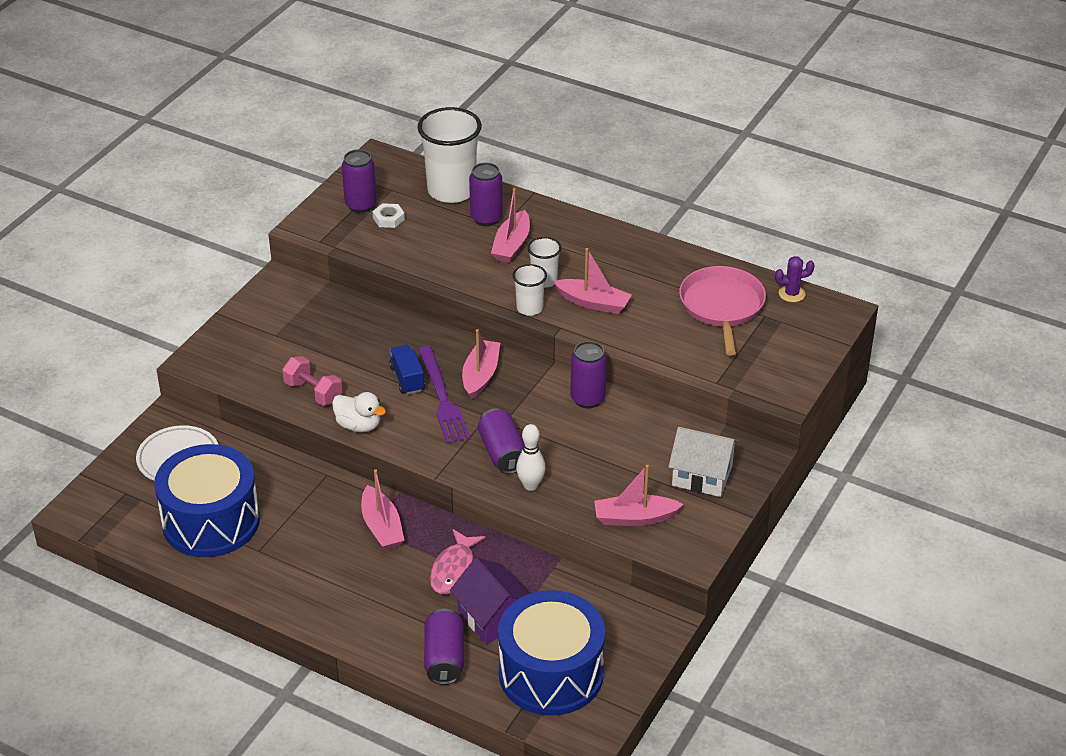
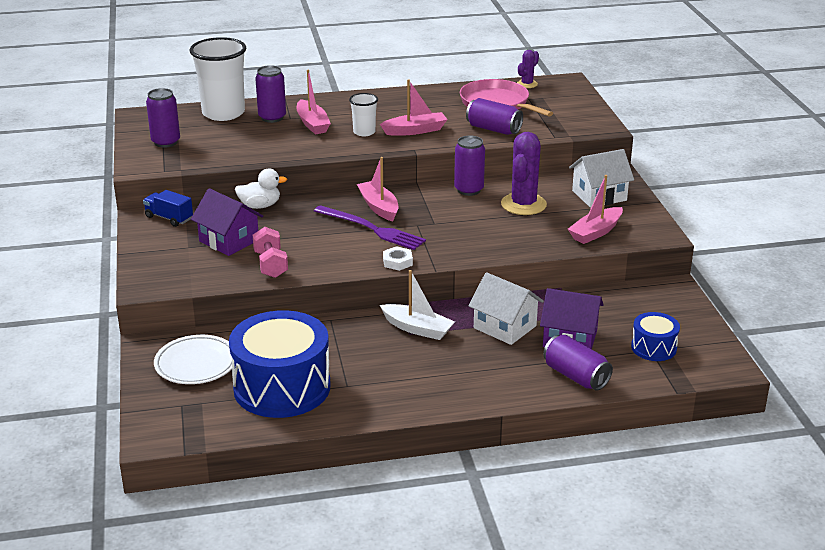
camera: 40 degrees left, 10 degrees down
pink dumbbell [282,356,342,406] -> pink dumbbell turned 75 degrees clockwise [253,227,288,278]
white duck [332,392,386,432] -> white duck moved to [235,169,287,209]
pink boat [361,470,405,550] -> white boat [380,270,455,340]
white nut [373,203,405,228] -> white nut moved to [383,246,413,271]
blue truck [389,345,425,395] -> blue truck moved to [143,190,193,227]
pink fish [430,529,486,595] -> white house [468,272,544,345]
purple can [478,408,524,474] -> purple can moved to [466,98,523,135]
blue drum [498,590,605,716] -> blue drum [631,312,680,361], size x0.49
white cup [512,264,547,316] -> none
white bowling pin [516,424,546,491] -> none
none -> purple house [191,188,263,256]
none -> purple cactus [501,132,547,215]

